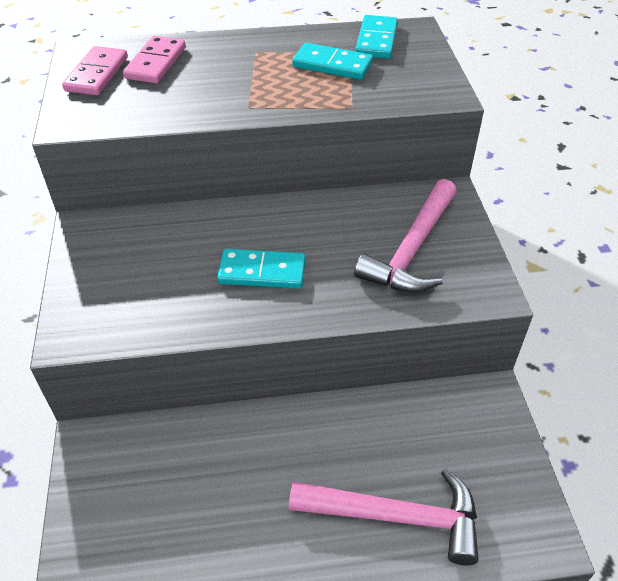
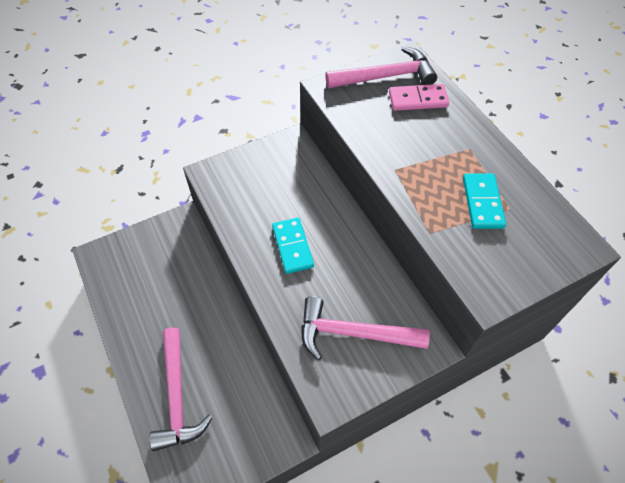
camera: 70 degrees right, 10 degrees up
pink domino [62,46,128,95] -> pink hammer [325,46,437,88]
turquoise domino [355,15,398,59] -> none

